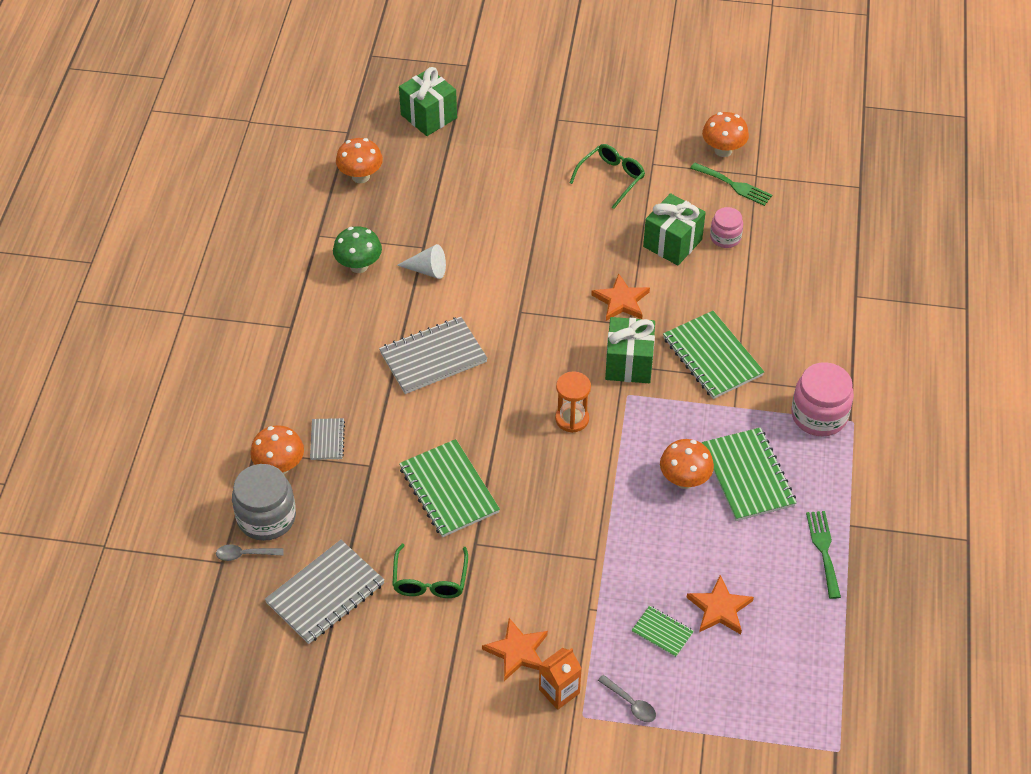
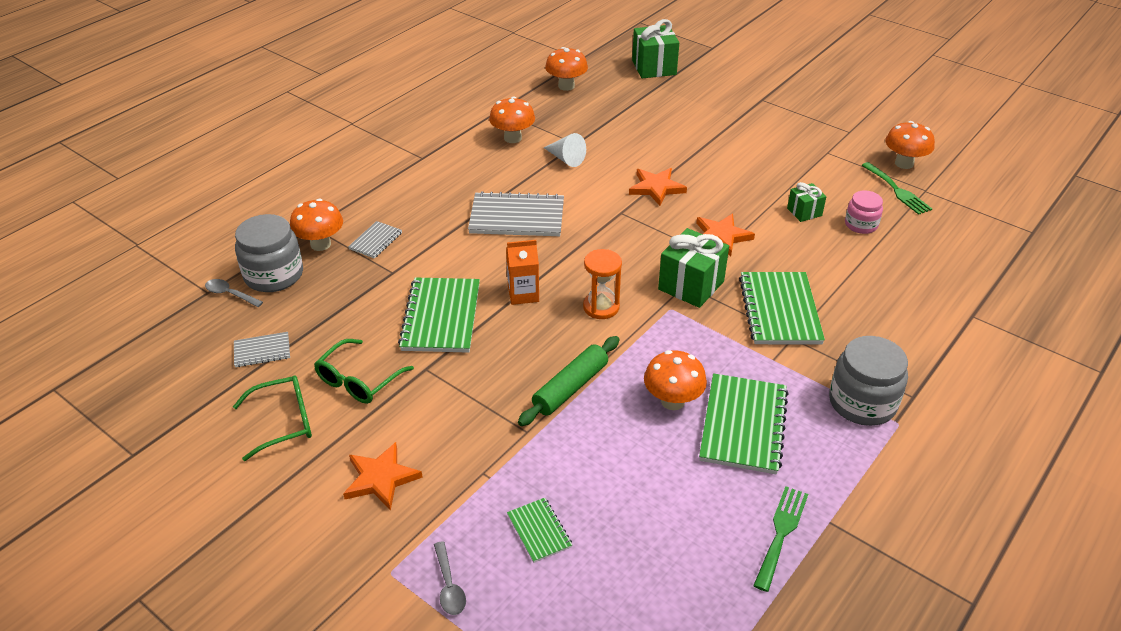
camera: 30 degrees right, 10 degrees down
grey notebook [265,540,385,644] -> grey notebook [234,332,290,367], size x0.51
green mushroom [333,226,382,273] -> orange mushroom [489,97,535,143]
orange carton [539,648,582,710] -> orange carton moved to [506,240,539,305]
green glasses [570,144,645,209] -> green glasses moved to [233,376,312,461]
green gift [643,193,706,265] -> green gift [787,182,826,222], size x0.56
orange star [686,575,754,635] -> orange star moved to [629,168,687,206]
pink jar [791,362,854,436] -> grey jar [829,336,908,426]
none -> green rolling pin [518,336,619,426]

